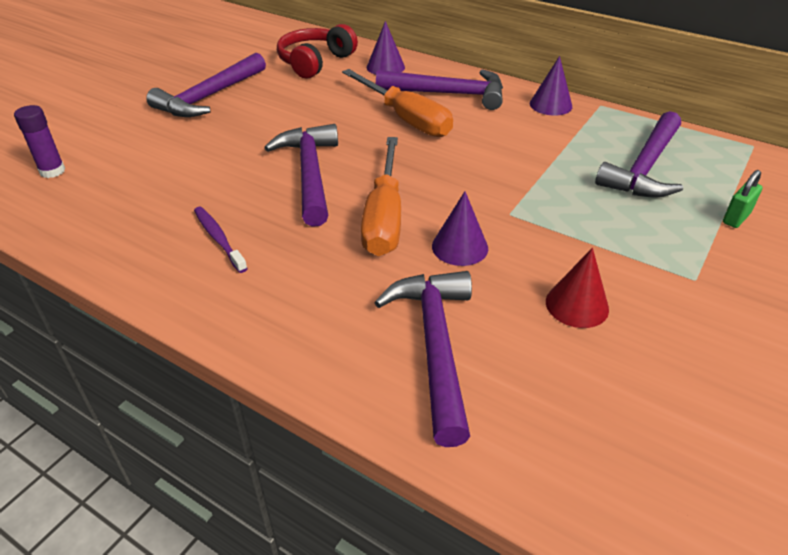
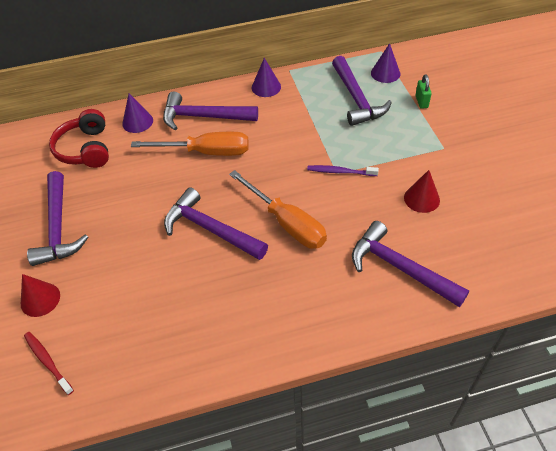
camera: 45 degrees left, 10 degrees up
purple glue stick [14,105,65,178] -> red toothbrush [24,332,74,395]
purple toothbrush [194,207,248,273] -> purple toothbrush moved to [307,165,379,176]
purple hammer [376,69,503,110] -> purple hammer turned 135 degrees counterclockwise [163,92,258,130]
purple cone [432,191,488,266] -> purple cone moved to [371,43,400,83]
none -> red cone [21,274,60,317]

